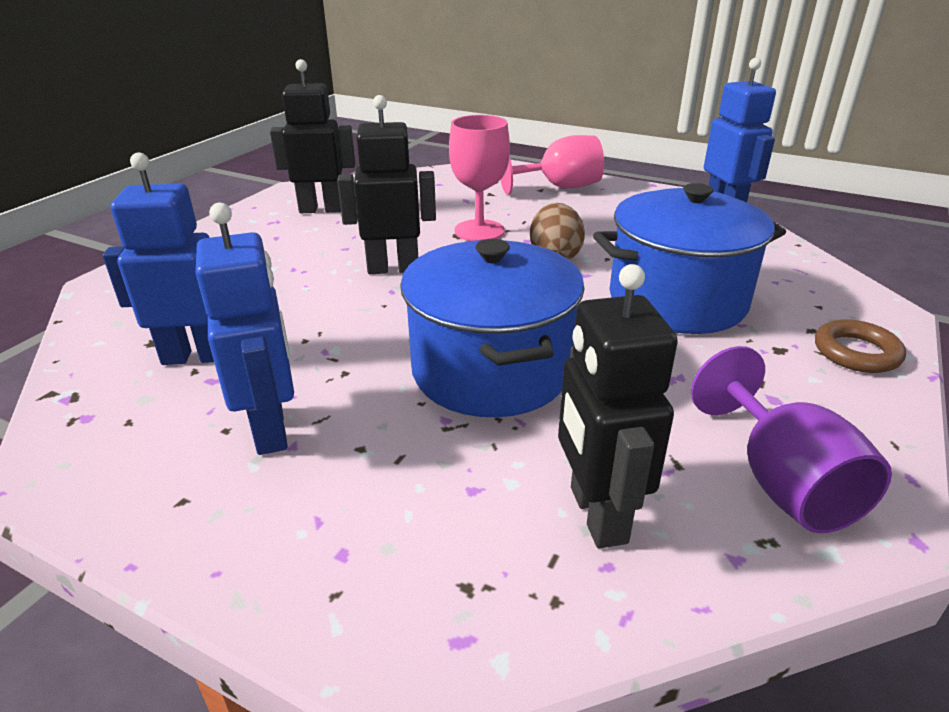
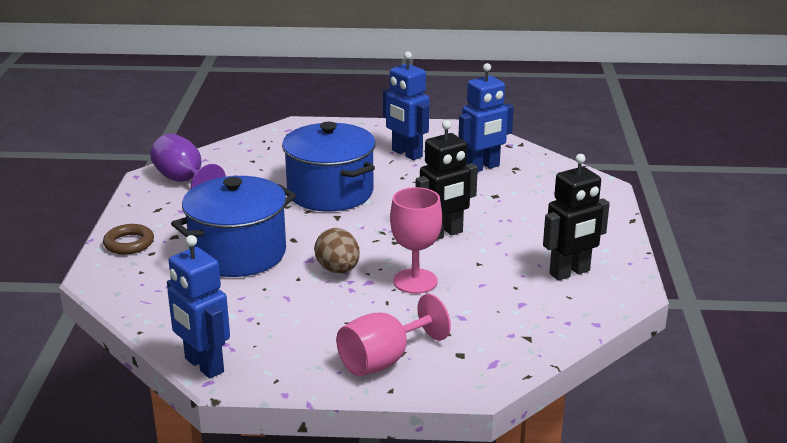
camera: 155 degrees right, 5 degrees down
black robot [558,264,678,548] -> none

